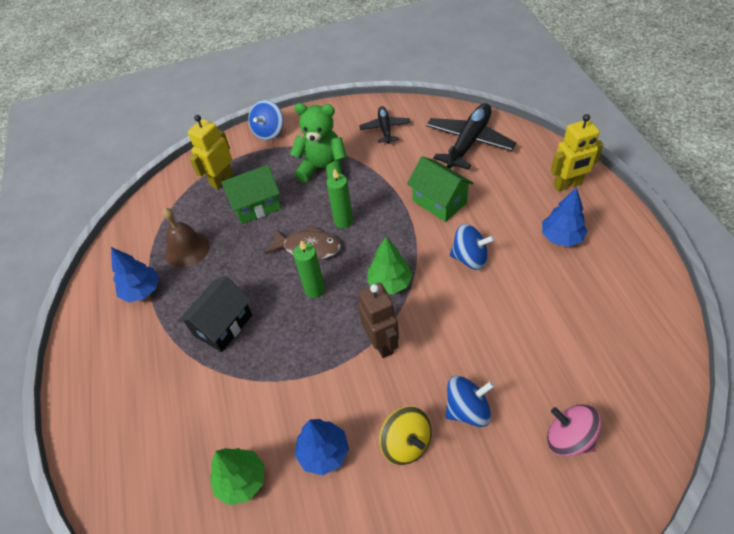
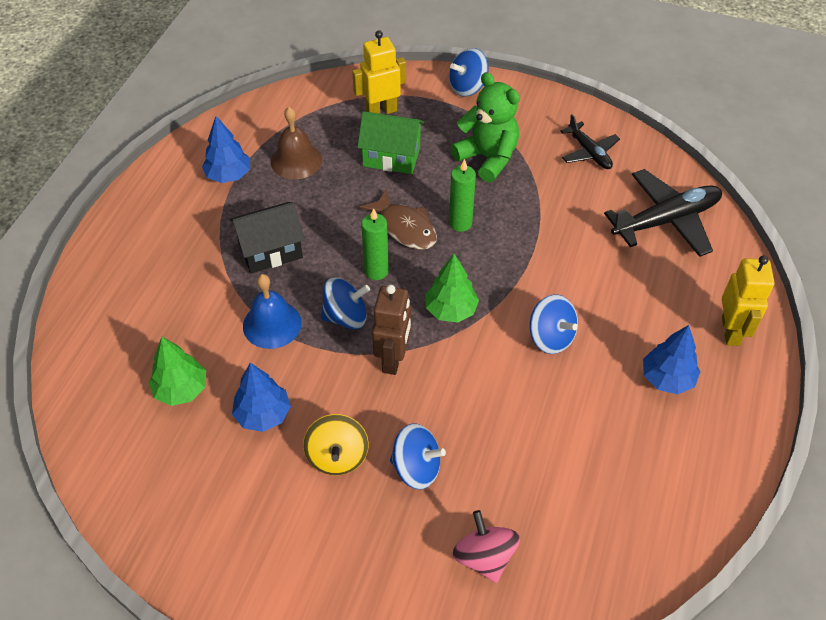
camera: 30 degrees right, 0 degrees up
black plane [359,106,410,144] -> black plane turned 120 degrees clockwise [561,114,620,169]
green house [407,156,473,222] -> none
yellow robot [551,114,604,191] -> yellow robot turned 105 degrees counterclockwise [722,255,775,346]
none -> blue bell [243,274,302,349]
none -> blue spinning top [321,277,370,329]

